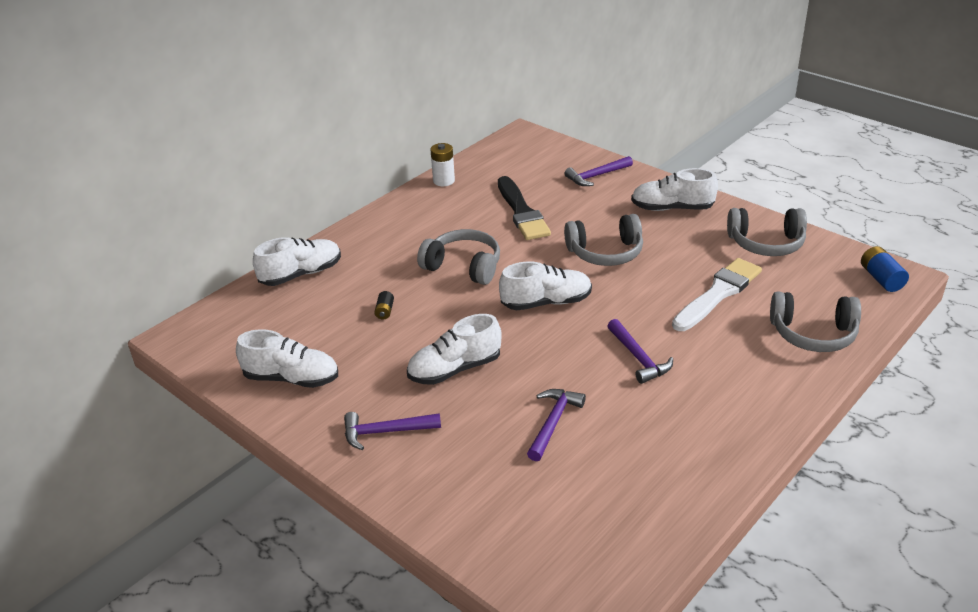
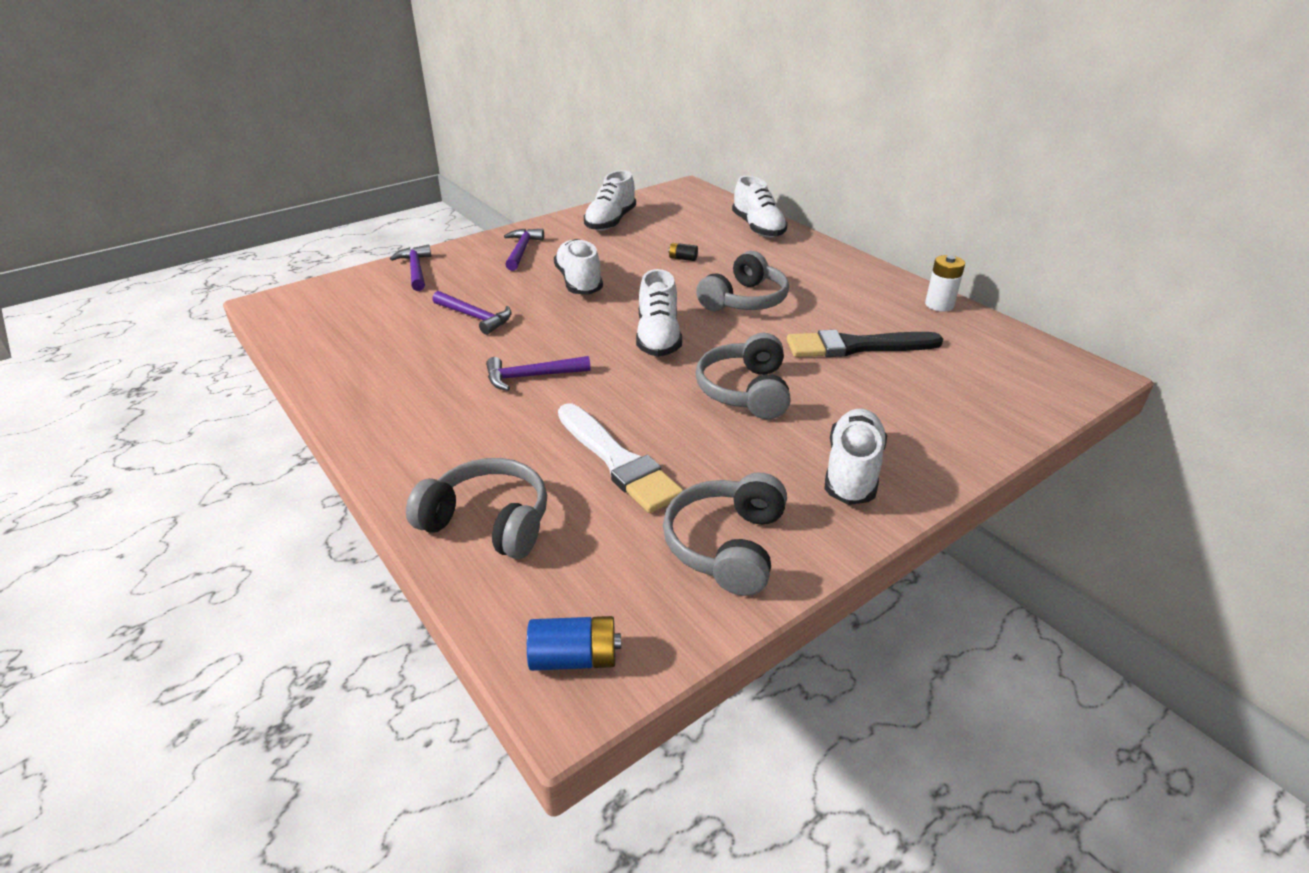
camera: 100 degrees right, 0 degrees up
purple hammer [564,156,633,186] -> purple hammer moved to [390,244,431,291]
grey headphones [770,291,861,352] -> grey headphones turned 90 degrees clockwise [406,458,547,559]

